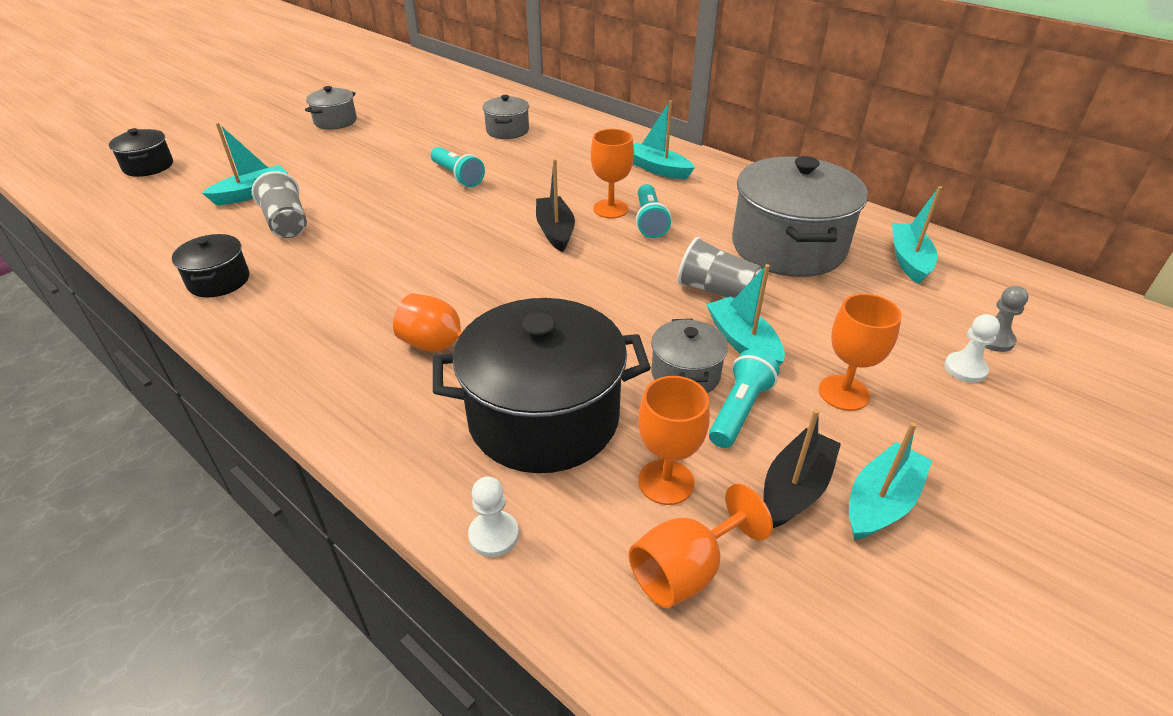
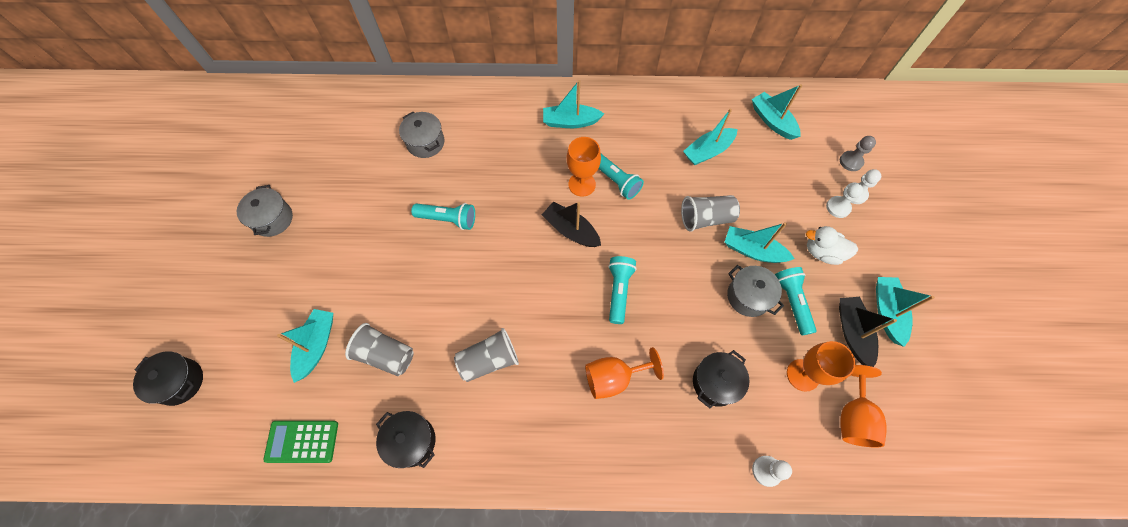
camera: 40 degrees left, 25 degrees up
black pot [433,298,651,473] -> black pot [693,350,749,408], size x0.49
grey pot [732,156,868,277] -> turquoise boat [683,109,738,165]
orange goblet [819,294,902,411] -> white duck [806,226,858,265]
none -> green calculator [263,421,338,463]
none -> grey cup [454,328,519,382]
none -> turquoise flashlight [608,256,637,324]
none -> white pawn [826,183,863,218]

